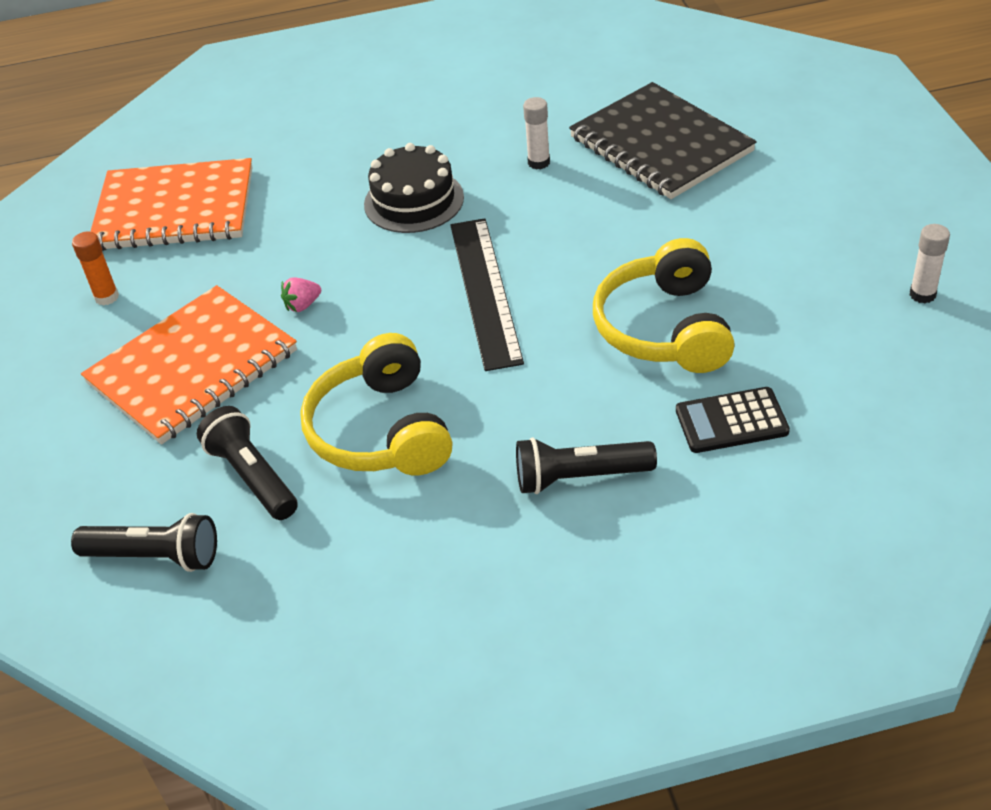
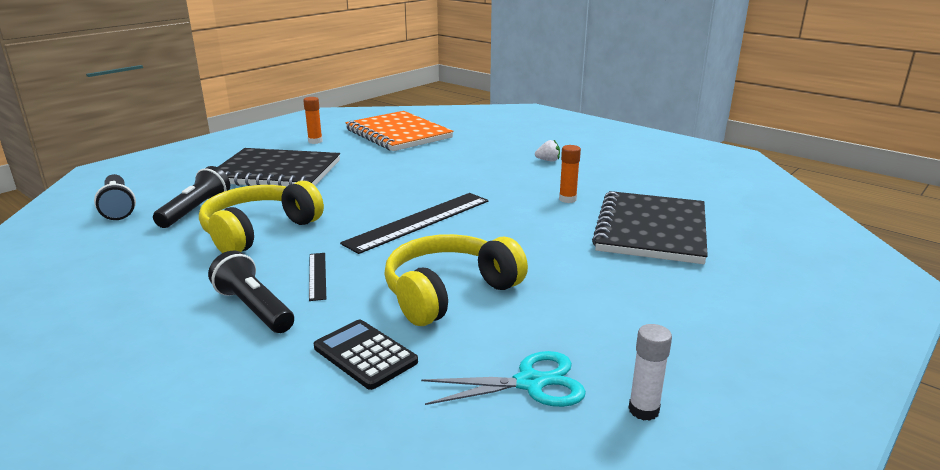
camera: 50 degrees right, 20 degrees down
orange notebook [81,285,297,445] -> black notebook [218,148,340,187]
pink strawberry [281,277,321,312] -> none
black cake [364,143,464,233] -> none
white glue stick [523,97,550,170] -> orange glue stick [559,145,581,203]
none -> black ruler [309,253,326,301]
none -> turquoise scissors [421,351,586,407]
none -> white strawberry [535,140,560,162]

